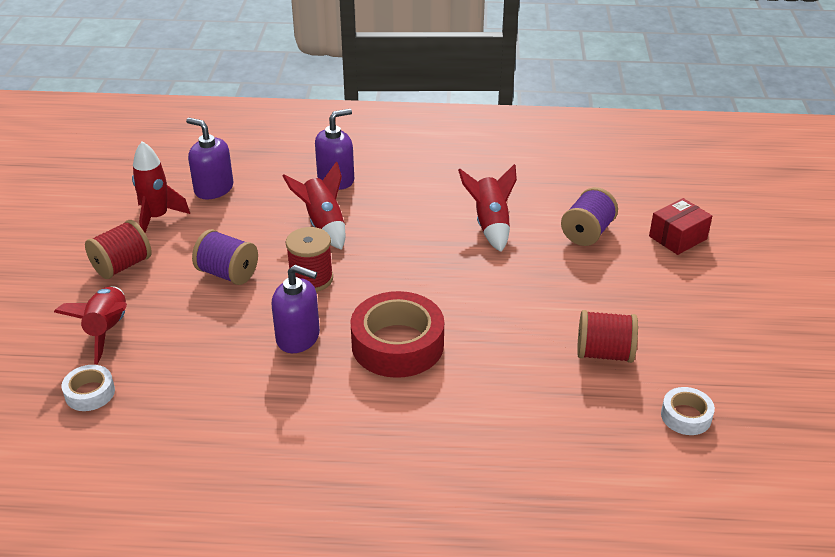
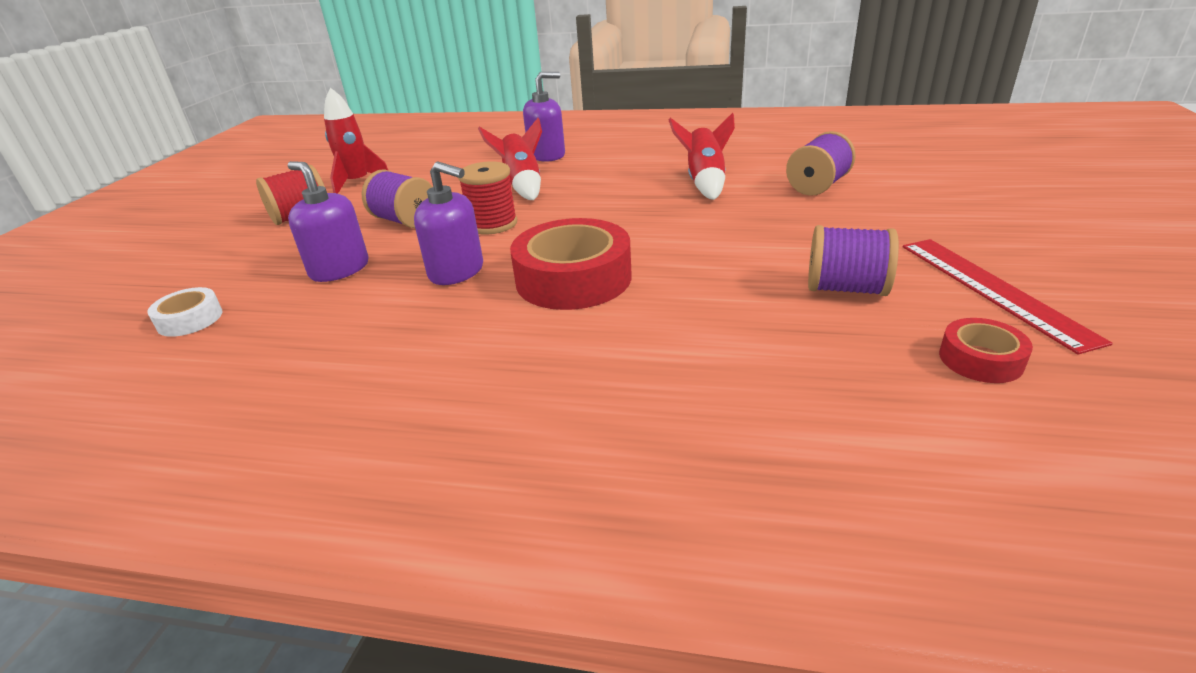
camera: 10 degrees right, 5 degrees down
red rocket [54,287,127,364] -> none
purple soap dispenser [186,118,233,199] -> purple soap dispenser moved to [288,161,369,282]
red spool [577,310,638,363] -> purple spool [808,225,899,296]
red box [649,198,712,255] -> none
white tape [661,387,715,435] -> red tape [939,318,1033,383]
none -> red ruler [903,239,1113,354]

